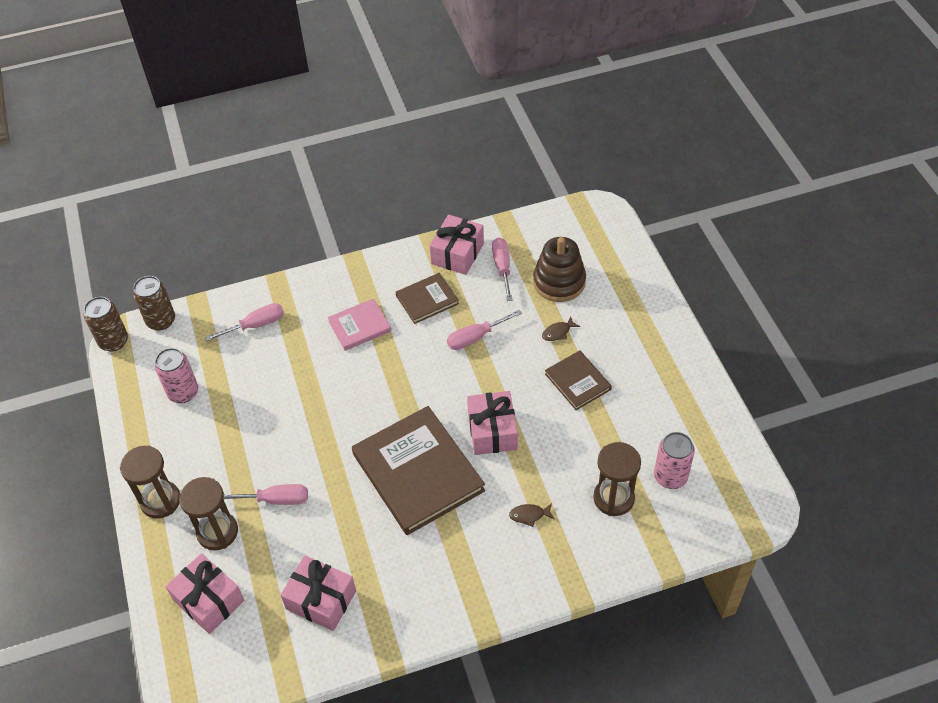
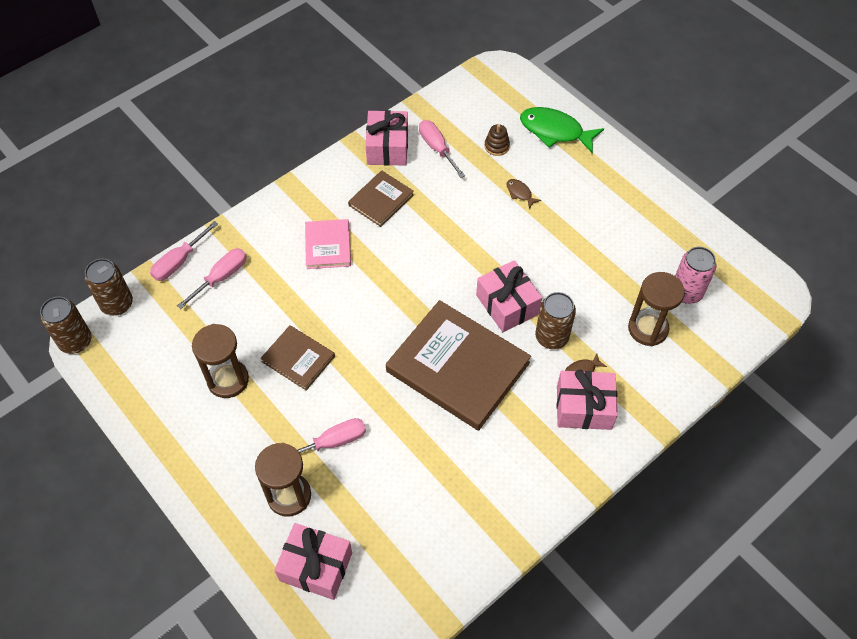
camera: 25 degrees left, 5 degrees up
brown hourglass [120,445,180,519] -> brown hourglass moved to [192,324,249,398]
pink can [155,348,198,403] -> none
pink gift [280,555,356,631] -> pink gift moved to [557,369,618,430]
pink book [328,298,391,351] -> pink book turned 45 degrees counterclockwise [305,219,351,269]
pink screwdriver [447,310,522,350] -> pink screwdriver moved to [150,221,218,281]
brown stacking toy [533,237,586,302] -> brown stacking toy [485,124,510,156], size x0.48
brown fish [542,316,580,341] -> brown fish turned 105 degrees clockwise [506,179,541,209]
brown book [545,350,612,410] -> brown book moved to [260,325,335,390]
none -> green fish [520,107,604,154]
none -> brown can [535,292,576,349]

